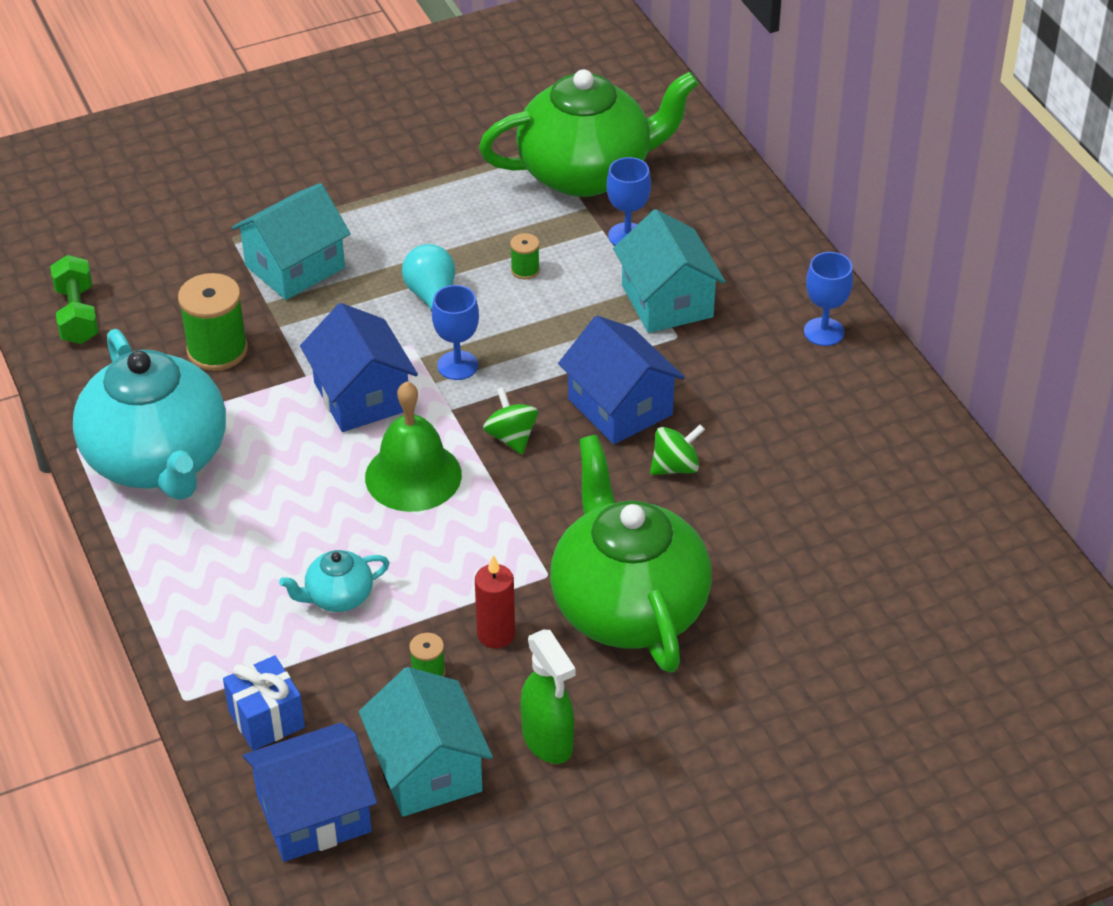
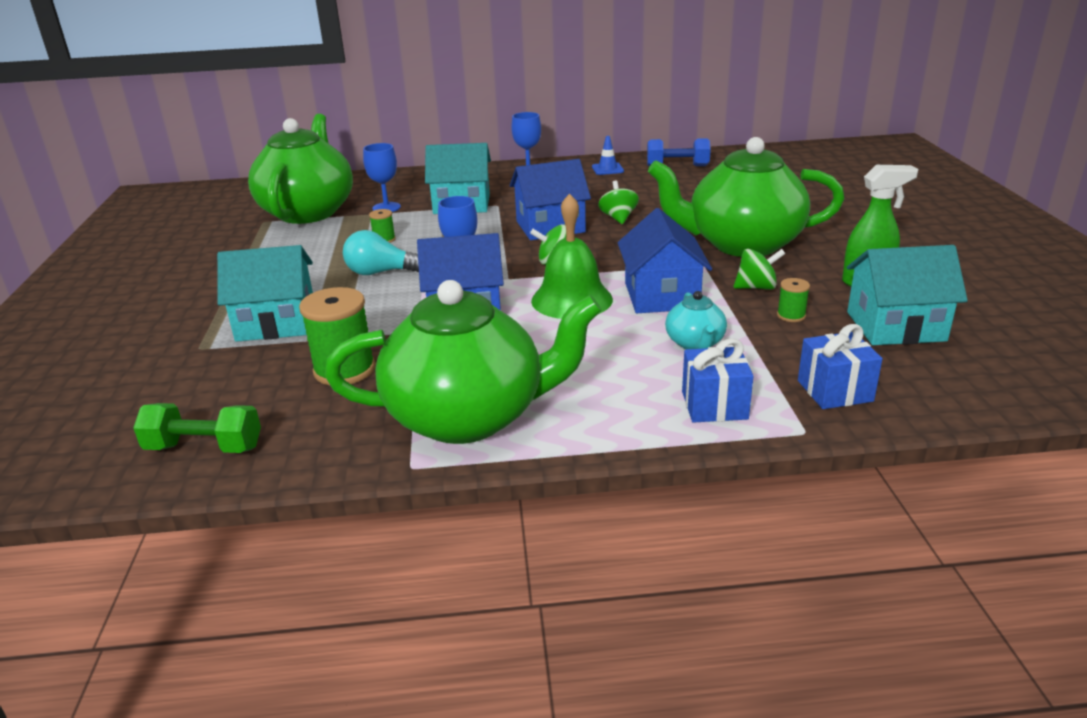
camera: 70 degrees left, 15 degrees down
turquoise teapot [73,329,226,500] -> green teapot [325,280,602,444]
turquoise house [232,183,351,300] -> turquoise house turned 75 degrees counterclockwise [217,245,313,342]
blue house [243,722,377,862] -> blue house moved to [618,208,712,313]
red candle [475,555,515,648] -> green spinning top [734,249,785,290]
none -> blue traffic cone [592,136,624,175]
none -> blue dumbbell [647,138,711,167]
none -> blue gift [682,339,754,423]

